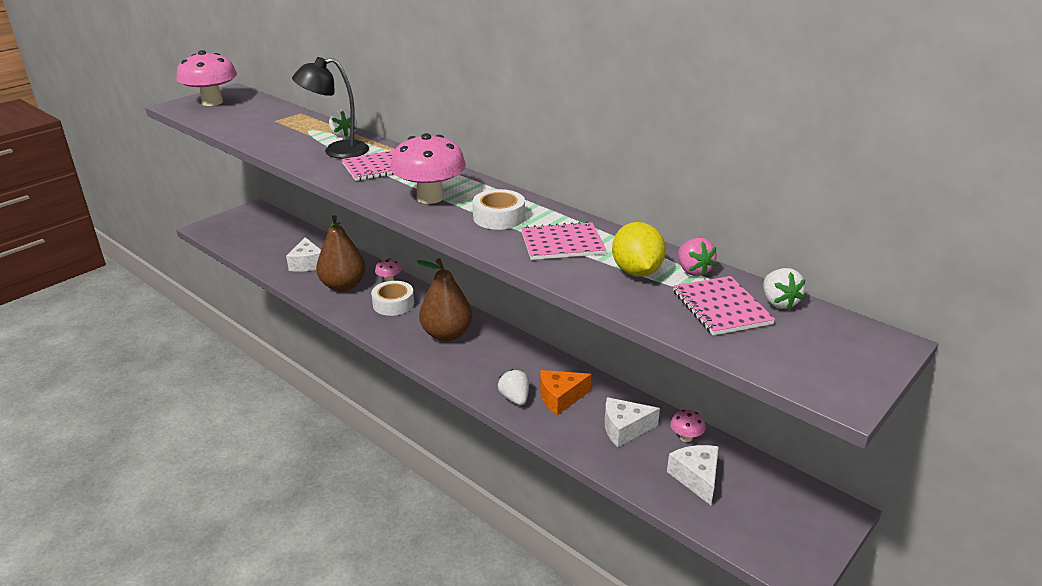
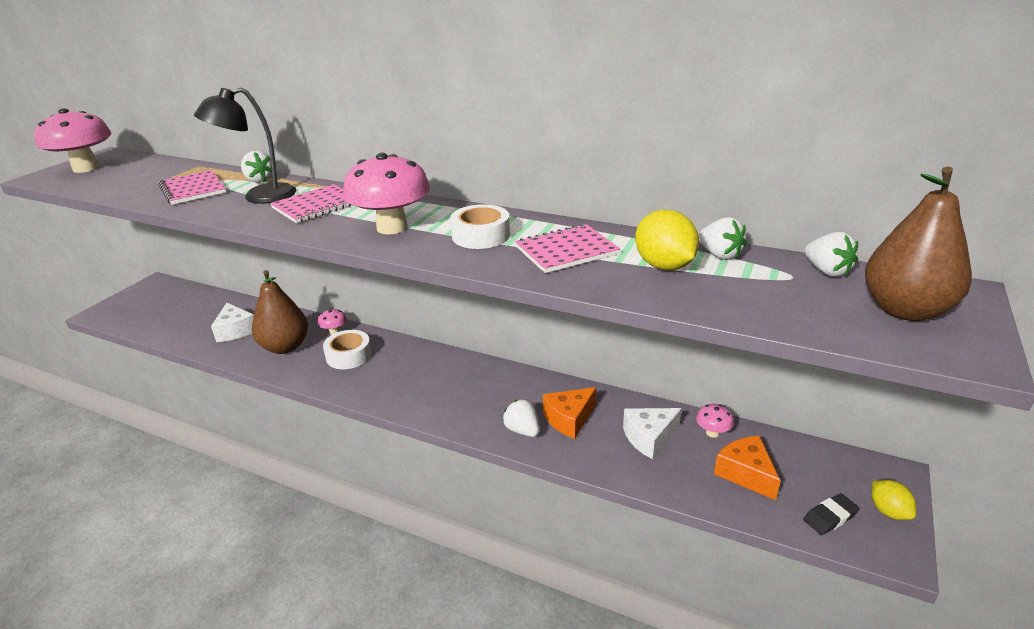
camera: 15 degrees left, 0 degrees up
brown pear [416,258,473,342] -> brown pear moved to [865,167,972,321]
white cheese [667,445,719,505] -> orange cheese [714,436,781,500]
pink notebook [673,276,775,335] -> pink notebook moved to [158,170,226,205]
pink strawberry [678,238,717,276] -> white strawberry [698,217,747,260]
none -> black eraser [803,493,860,535]
none -> yellow lemon [872,480,916,520]

